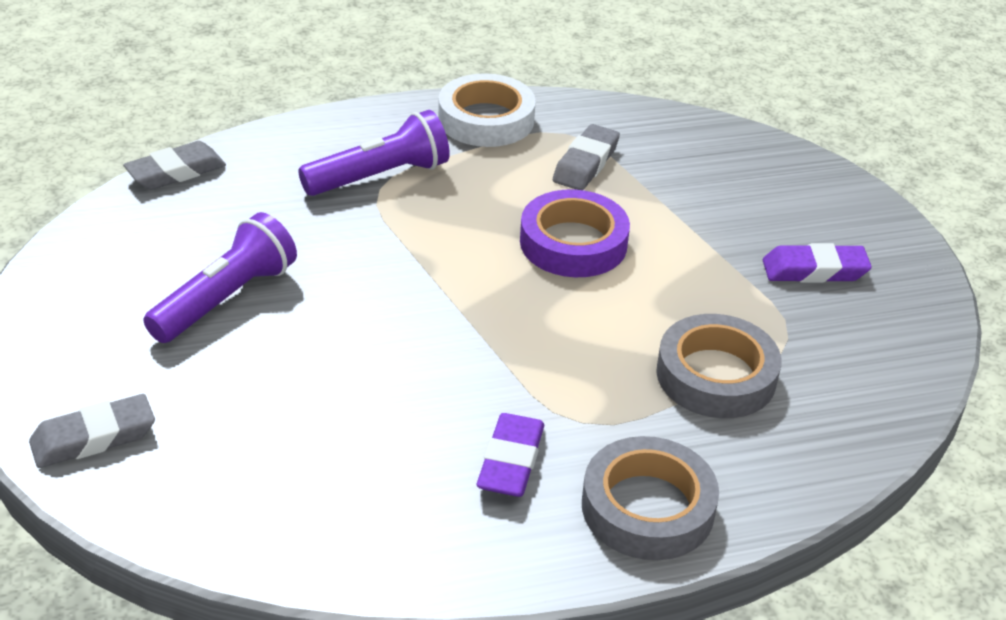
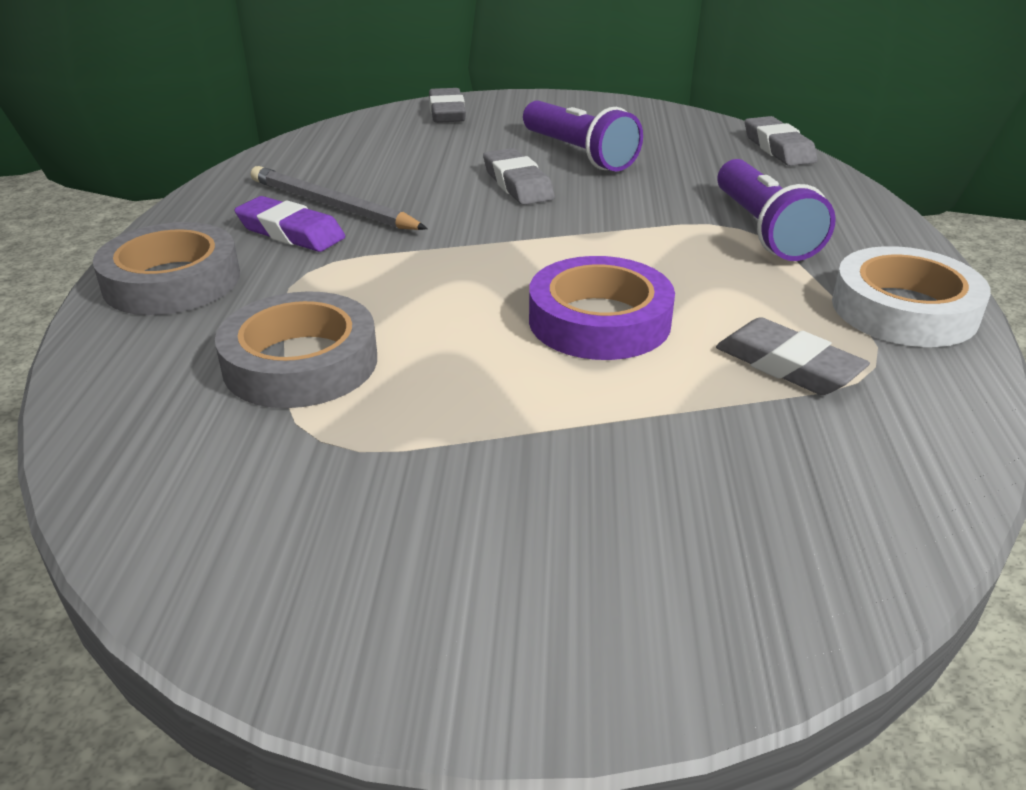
camera: 110 degrees right, 5 degrees down
purple eraser [763,243,872,283] -> none
none -> grey pencil [251,166,428,230]
none -> grey eraser [483,148,555,205]

